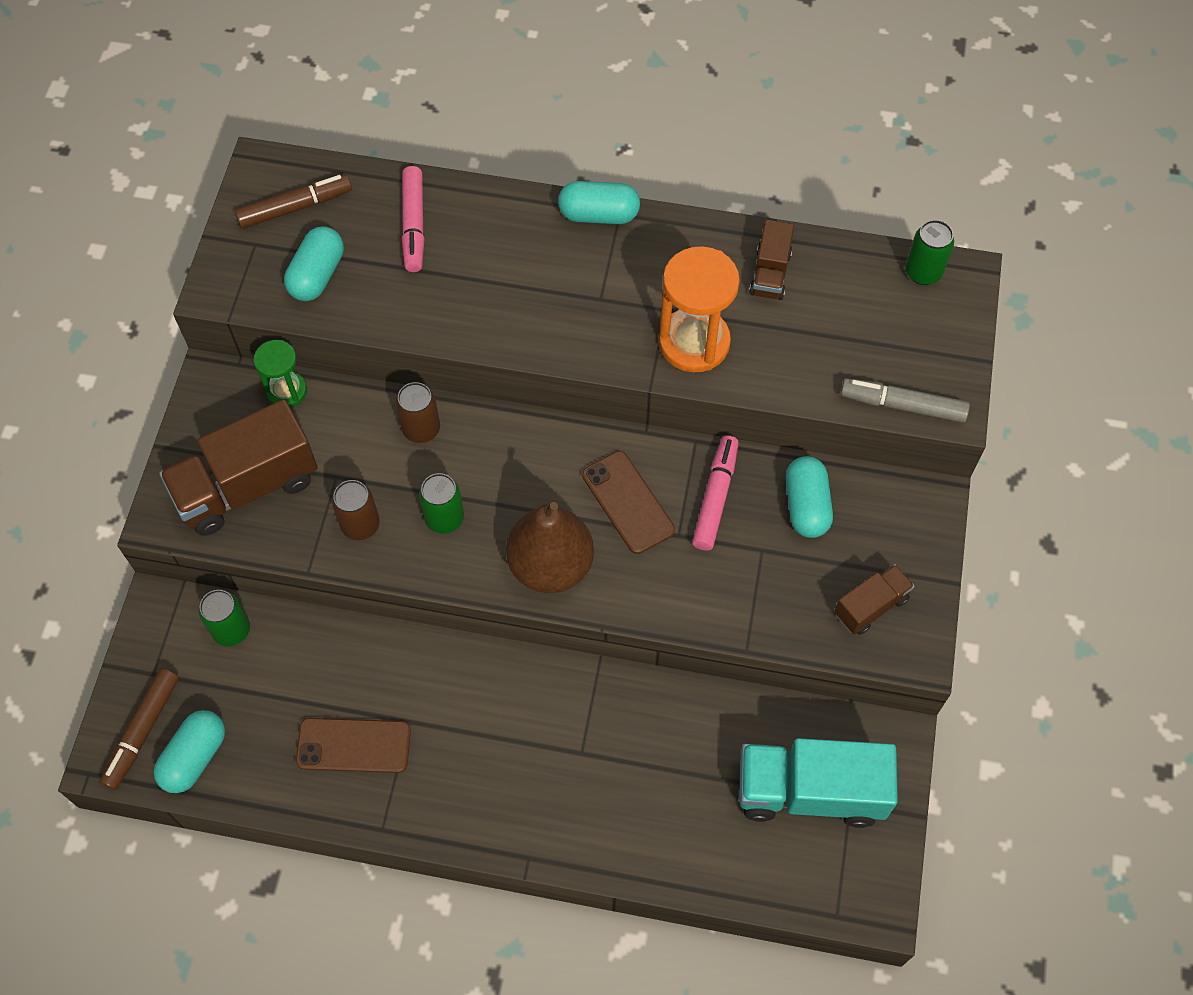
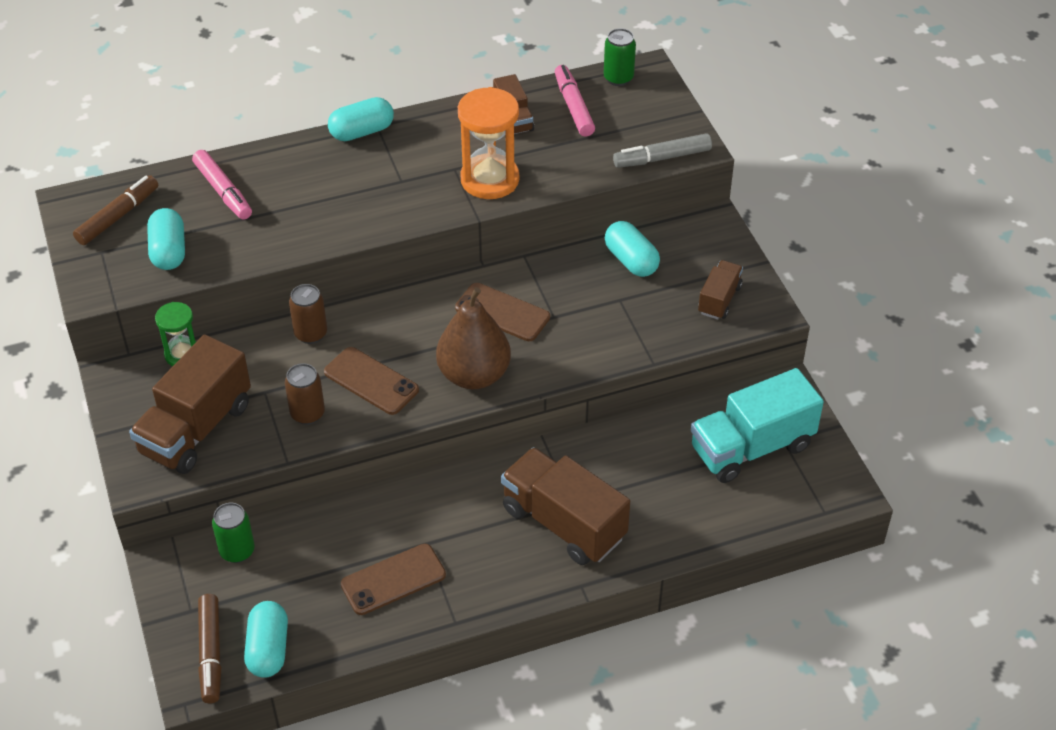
camera: 30 degrees left, 15 degrees down
green can [419,473,464,534] -> brown phone [324,347,419,415]
pink marker [692,435,739,551] -> pink marker moved to [555,65,595,137]
none -> brown truck [501,447,630,565]

